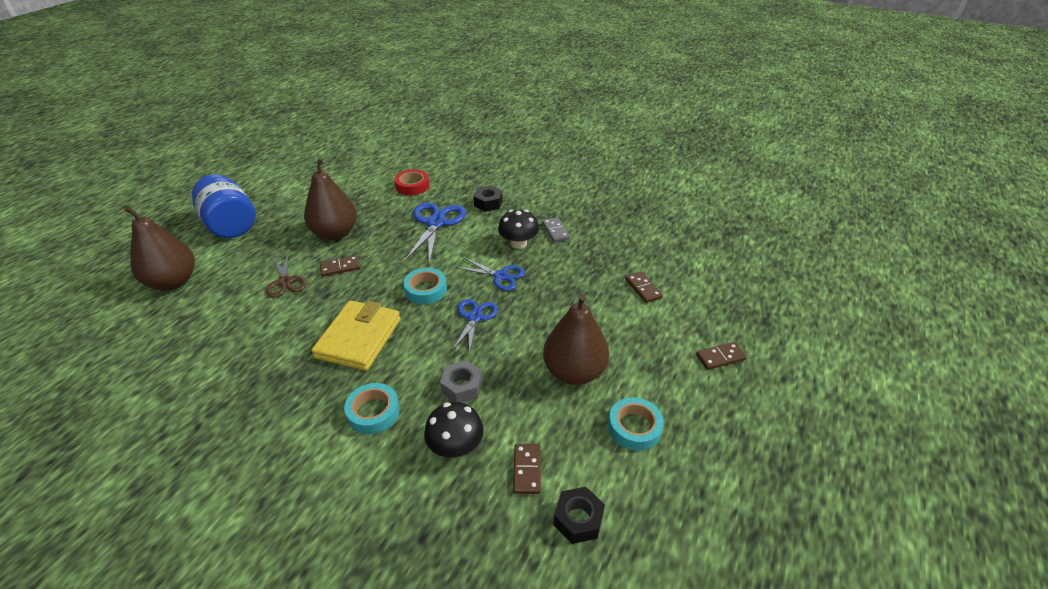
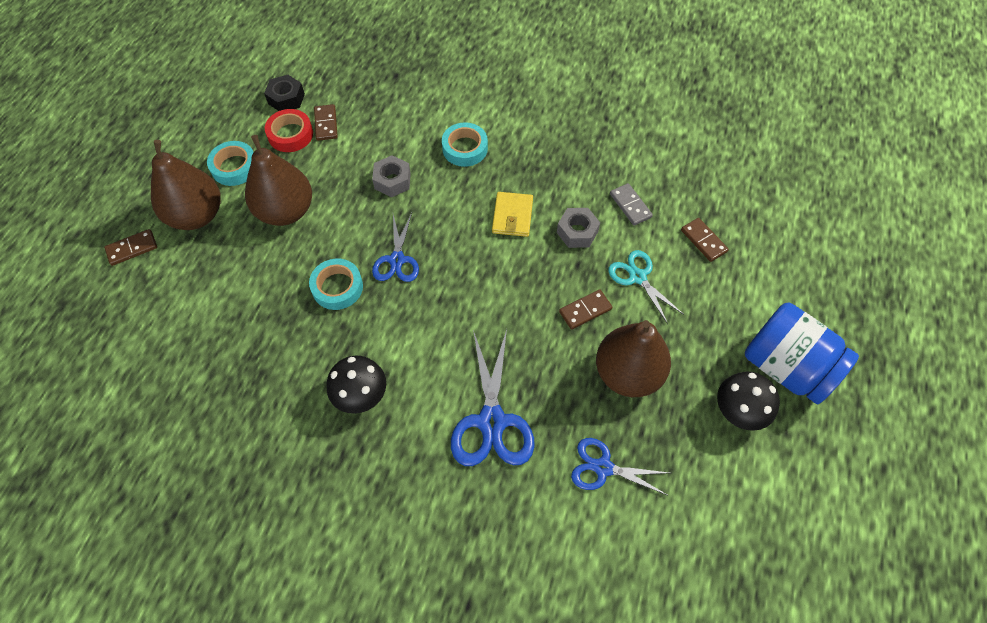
camera: 170 degrees right, 20 degrees up
brown pear [124,206,195,291] -> brown pear moved to [151,140,220,230]
brown scissors [266,252,307,298] -> turquoise scissors [608,250,684,324]
yellow wallet [312,300,401,371] -> yellow wallet [492,192,533,237], size x0.60
red tape [394,169,430,196] -> red tape moved to [265,109,313,152]
turquoise tape [403,268,447,304] -> turquoise tape moved to [309,259,363,310]
black mushroom [424,402,484,458] -> black mushroom moved to [717,371,780,431]
blue scissors [456,258,525,291] -> blue scissors moved to [571,438,669,495]
black nut [473,186,503,212] -> none
grey domino [542,217,570,242] -> grey domino moved to [610,183,653,226]
brown domino [626,272,663,303] -> brown domino moved to [681,218,729,262]
none -> grey nut [557,208,600,248]

